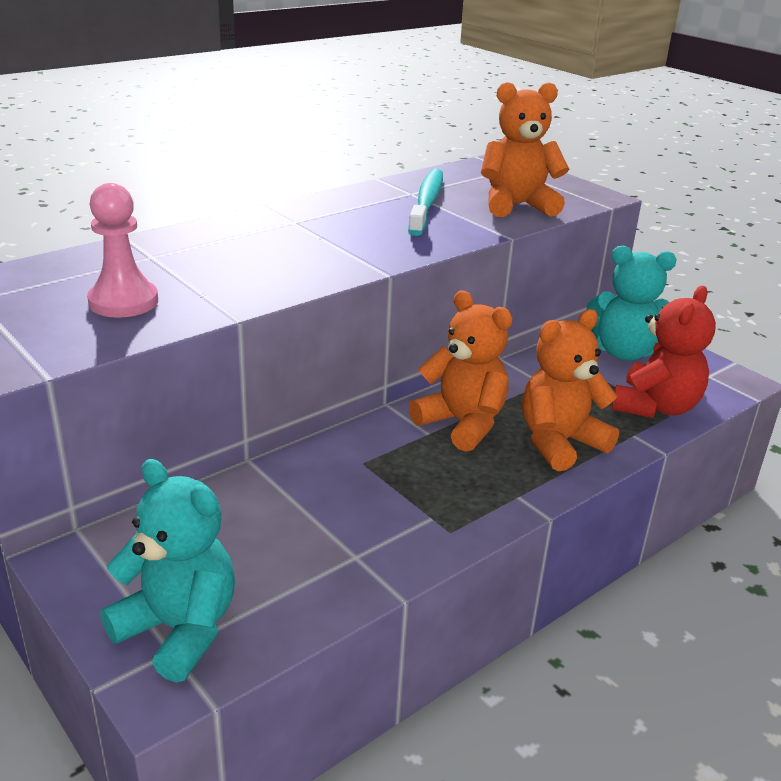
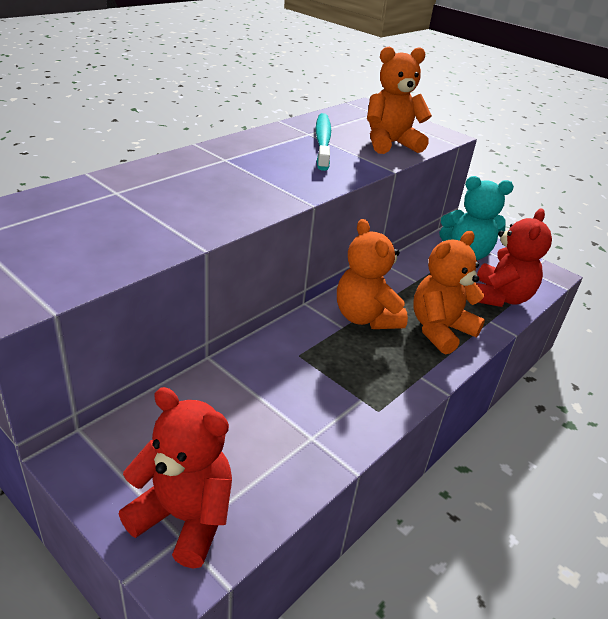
camera: 10 degrees left, 5 degrees up
pink pawn [87,183,158,318] -> none
turquoise teddy bear [100,459,235,683] -> red teddy bear [119,387,232,569]
orange teddy bear [409,290,513,452] -> orange teddy bear turned 150 degrees counterclockwise [337,219,408,329]

